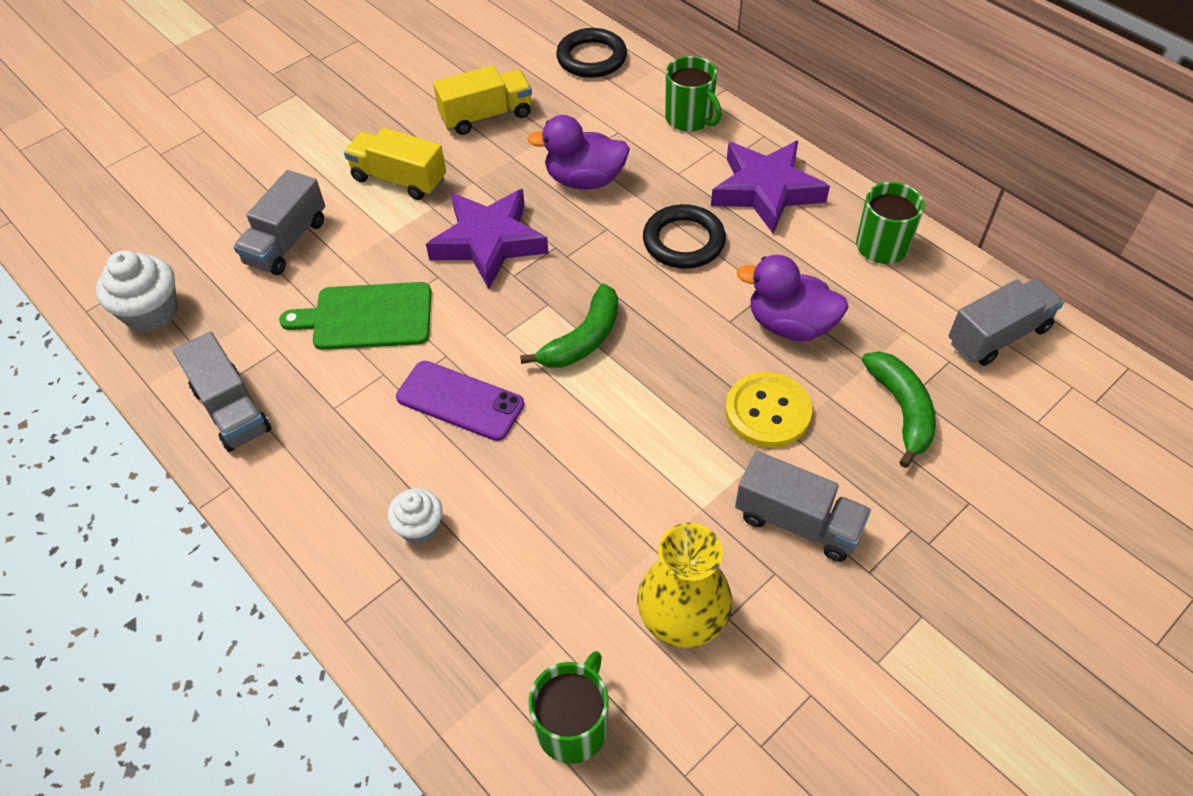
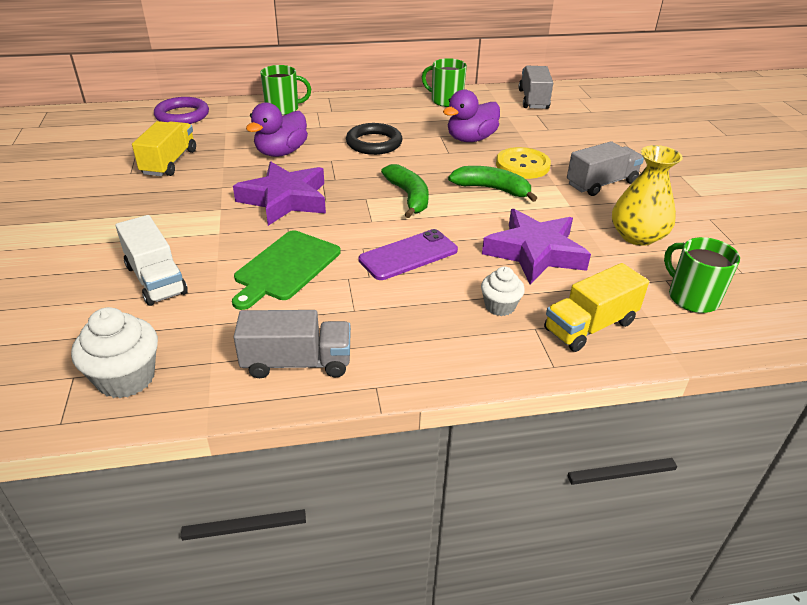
camera: 60 degrees left, 15 degrees down
grey truck [233,170,325,275] -> white truck [116,215,188,306]
yellow truck [344,128,446,200] -> yellow truck moved to [544,263,649,352]
black ring [556,28,627,78] -> purple ring [154,97,209,124]
purple star [711,141,830,234] -> purple star moved to [482,209,591,285]
green banana [862,351,936,468] -> green banana moved to [448,166,537,202]

